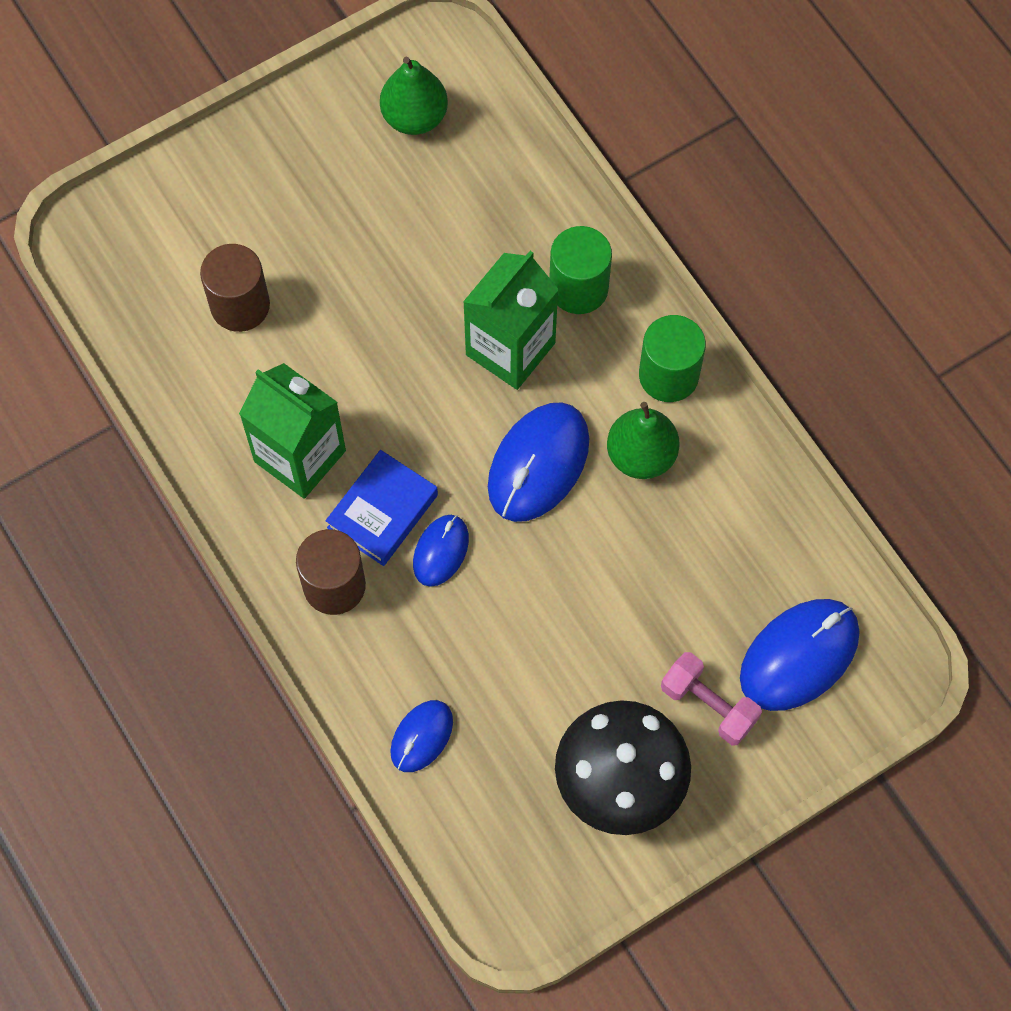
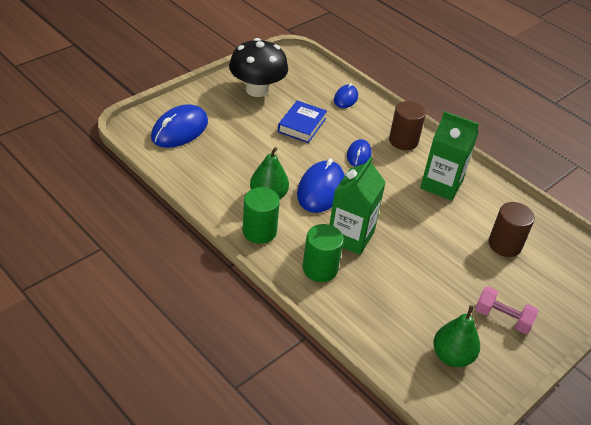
camera: 165 degrees right, 25 degrees down
blue book [325,450,438,566] -> blue book moved to [278,100,327,143]
pink dumbbell [661,652,762,745] -> pink dumbbell moved to [475,286,538,334]

